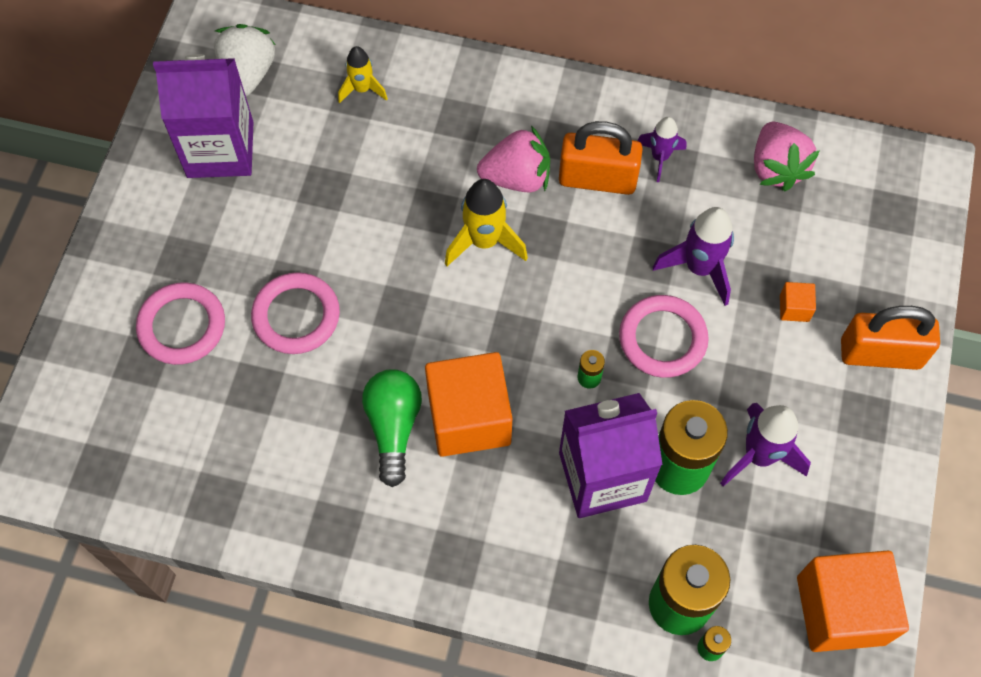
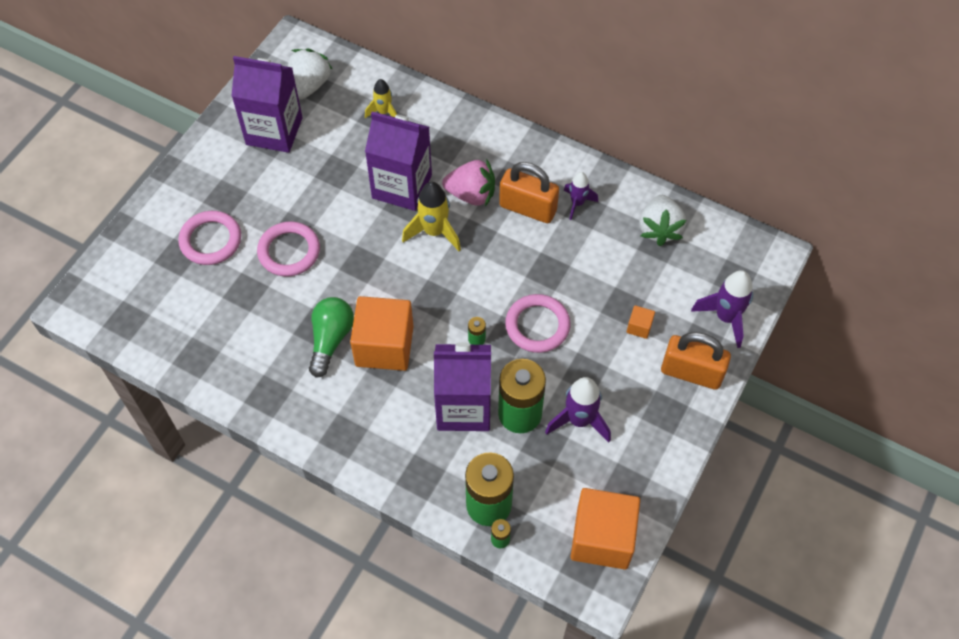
camera: 15 degrees right, 5 degrees down
purple rocket [653,207,734,306] -> purple rocket moved to [691,270,753,348]
pink strawberry [754,122,820,191] -> white strawberry [639,195,686,246]
none -> purple carton [365,112,432,211]

